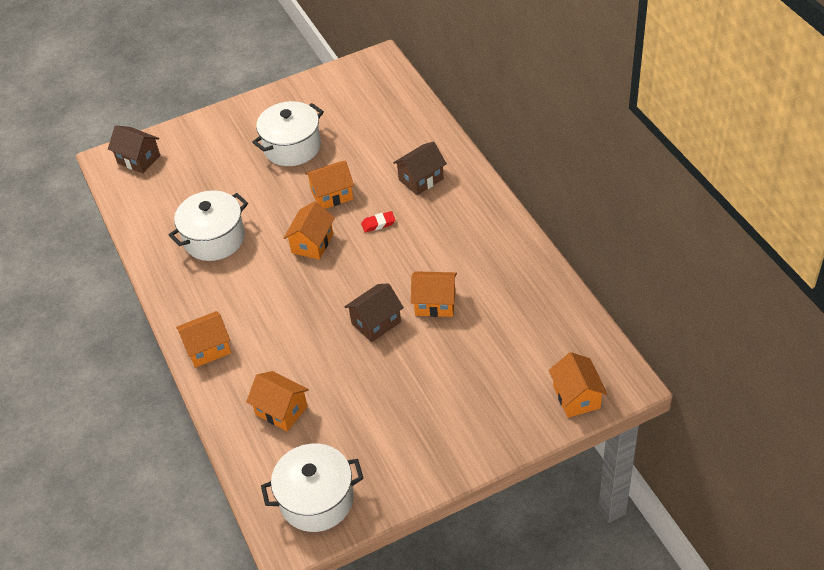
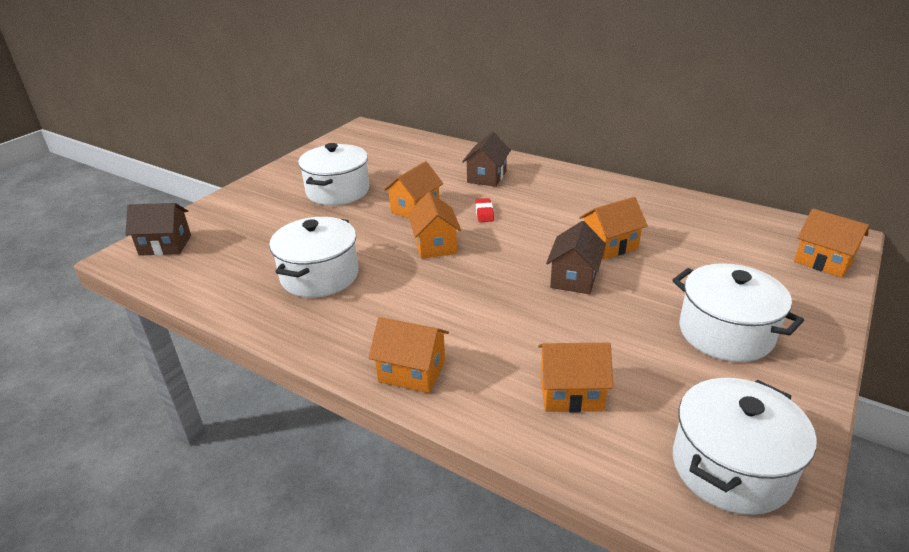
camera: 35 degrees left, 15 degrees down
orange house [176,311,231,368] -> orange house turned 75 degrees clockwise [369,317,449,393]
red eraser [361,211,395,233] -> red eraser turned 45 degrees counterclockwise [475,198,494,222]
none -> white pot [672,263,804,362]

